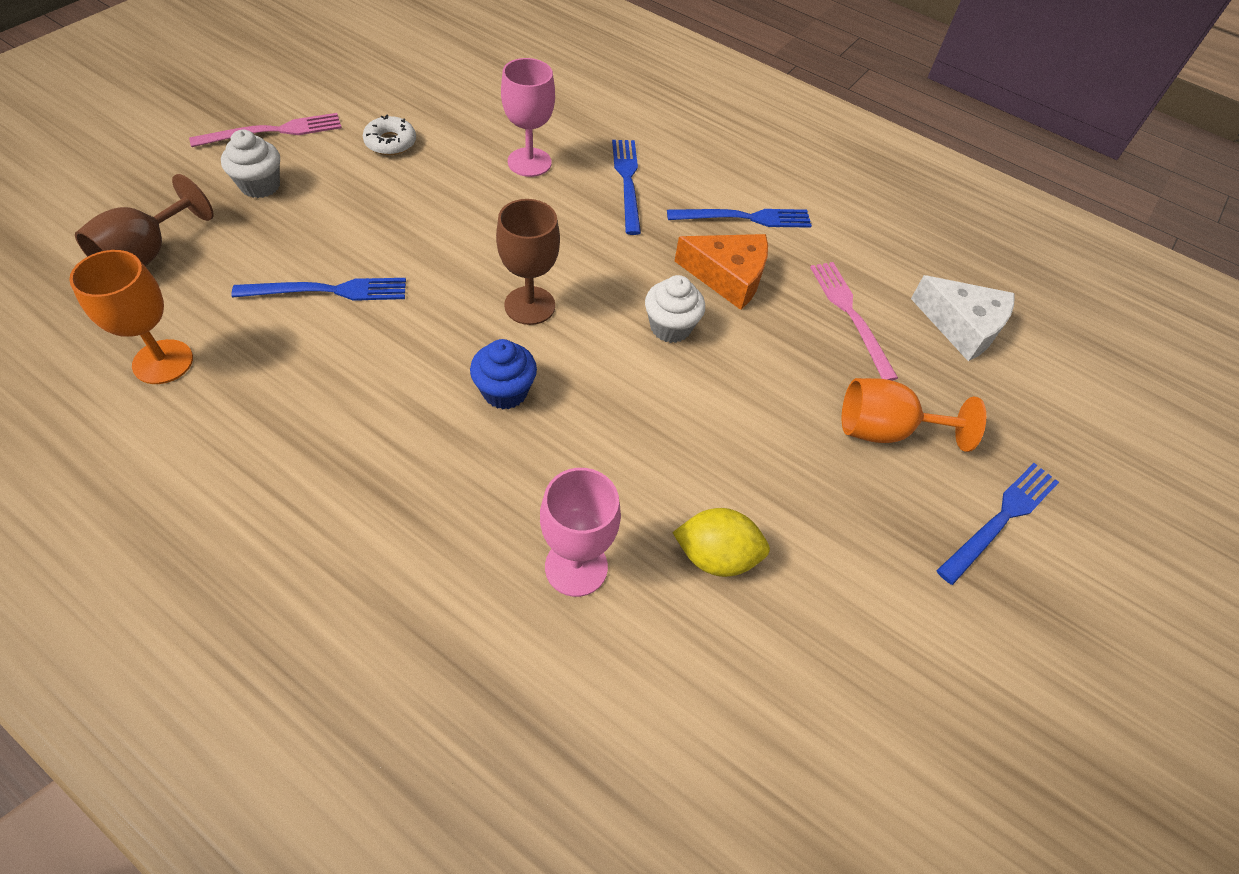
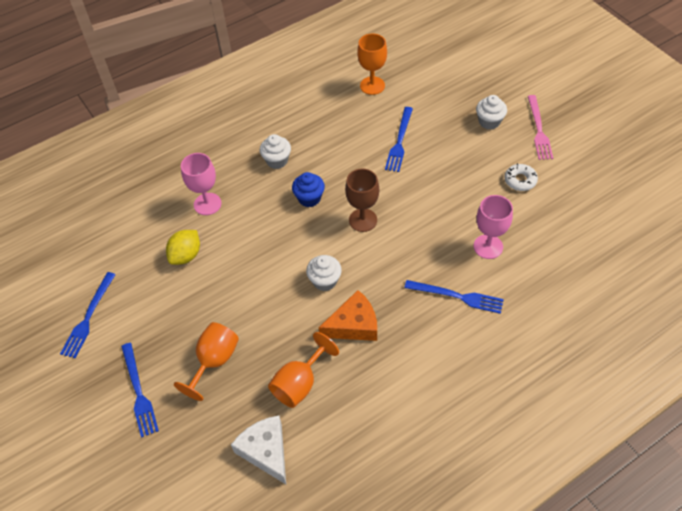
camera: 120 degrees right, 0 degrees up
brown goblet [75,174,214,266] -> none
blue fork [667,209,812,228] -> blue fork moved to [60,272,116,358]
orange cheese [675,234,768,310] -> orange cheese turned 150 degrees counterclockwise [318,290,377,341]
pink fork [810,262,898,381] -> orange goblet [268,332,339,408]
white cheese [911,275,1014,361] -> white cheese turned 90 degrees clockwise [231,416,286,484]
none -> white cupcake [260,134,291,169]

